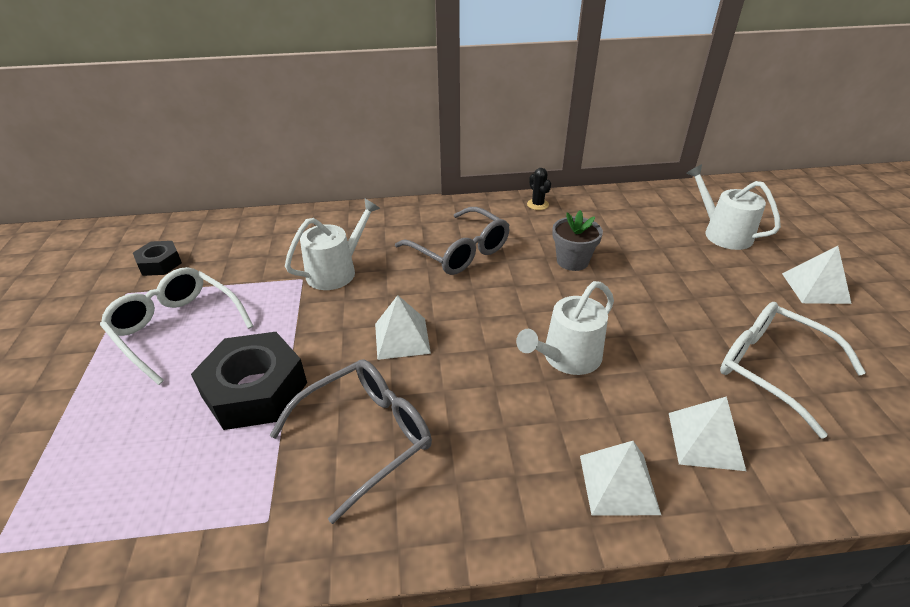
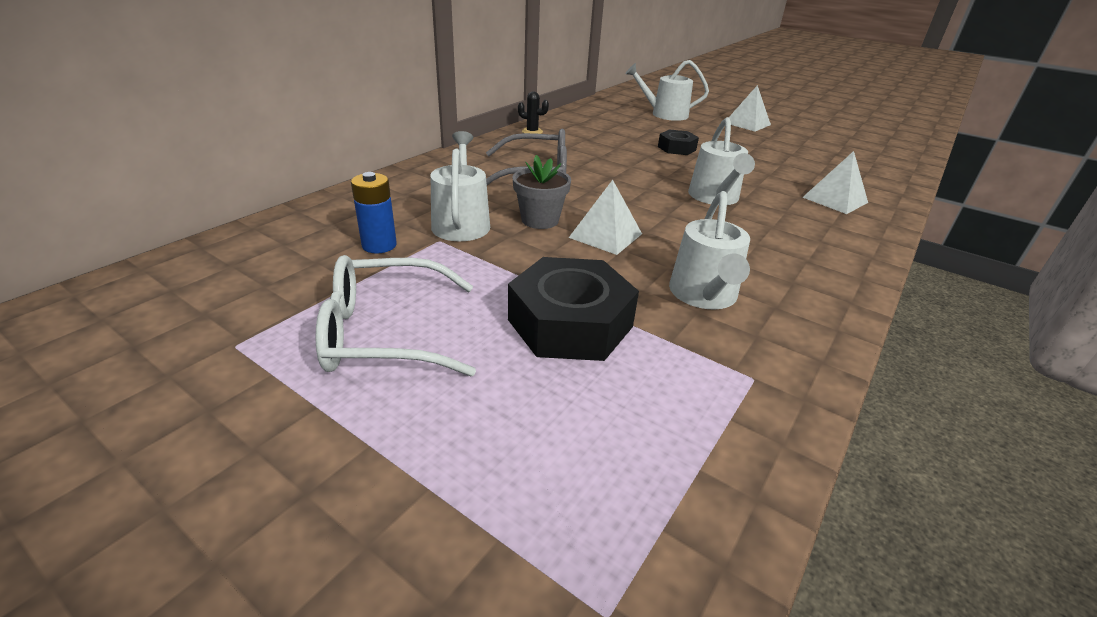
camera: 50 degrees left, 5 degrees down
black nut [133,241,182,276] -> black nut moved to [658,129,699,155]
grey glasses [269,359,432,524] -> white watering can [669,191,750,310]
grey flower pot [552,210,603,271] -> grey flower pot moved to [512,155,571,229]
white pyramid [580,441,661,516] -> none
white glasses [720,302,866,439] -> none
none -> blue battery [351,172,397,254]

